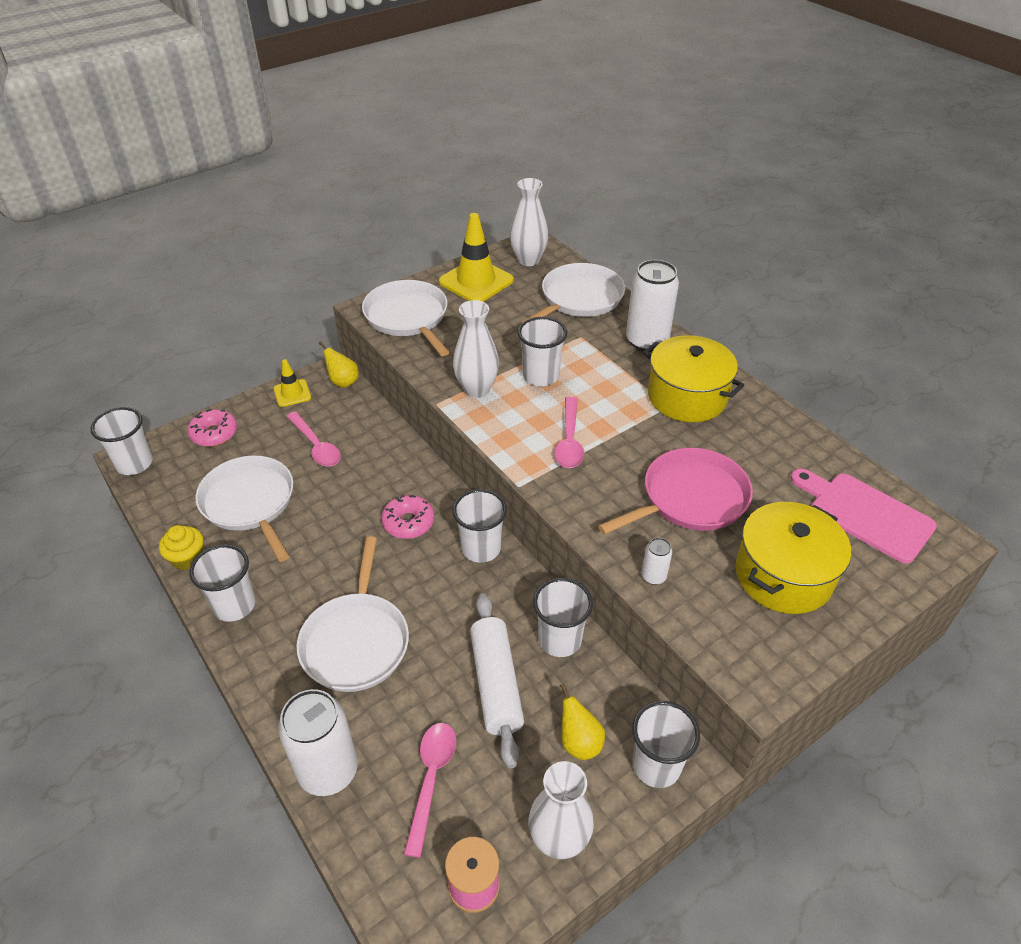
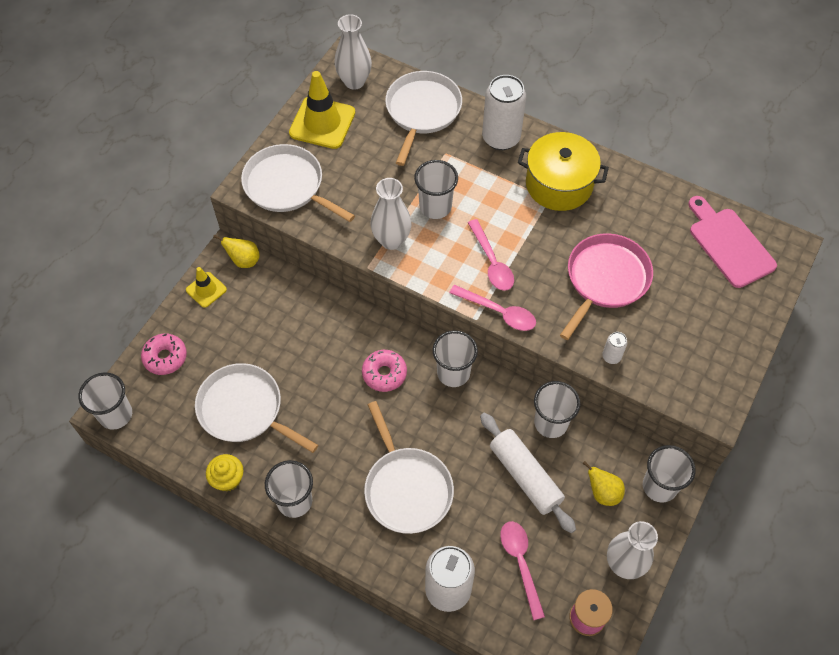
camera: 25 degrees left, 15 degrees up
pink spoon [287,411,341,467] -> pink spoon moved to [449,285,536,331]
yellow pot [735,502,851,614] -> none
pink cutting board [791,469,937,563] -> pink cutting board turned 45 degrees clockwise [688,196,777,288]

